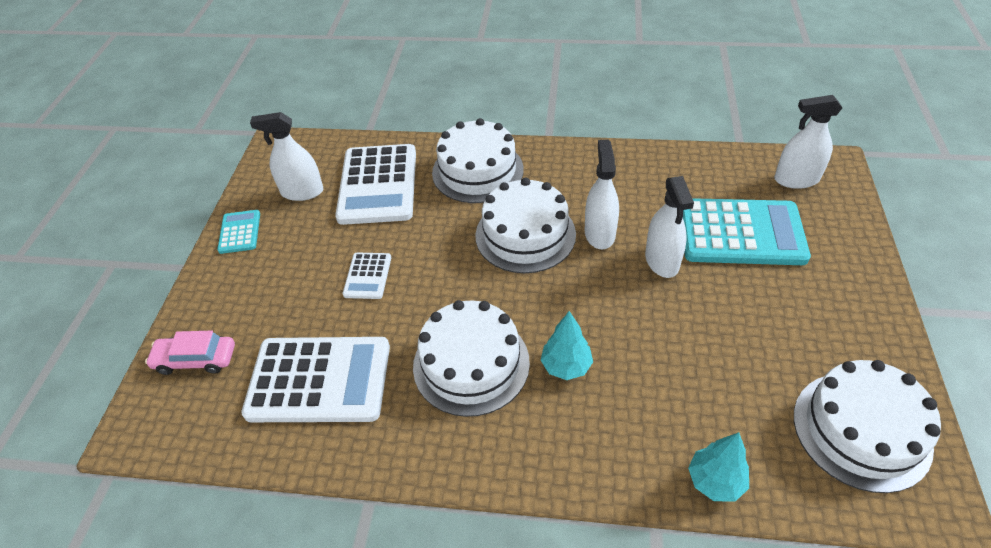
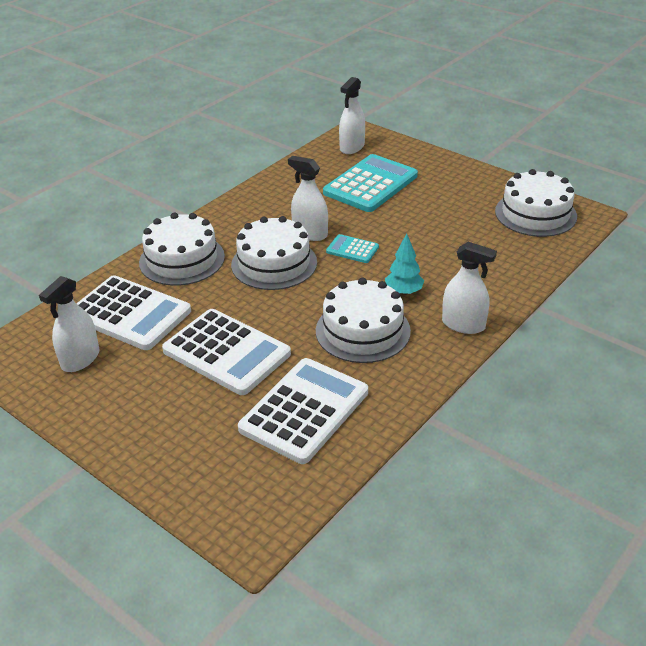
camera: 60 degrees left, 10 degrees down
pink car [145,331,235,375] -> none
turquoise calculator [217,210,260,254] -> turquoise calculator moved to [326,234,379,263]
white calculator [343,253,391,299] -> white calculator [162,309,291,395], size x2.09
white spray bottle [645,176,694,278] -> white spray bottle moved to [442,242,497,334]
turquoise tree [688,432,749,502] -> none

